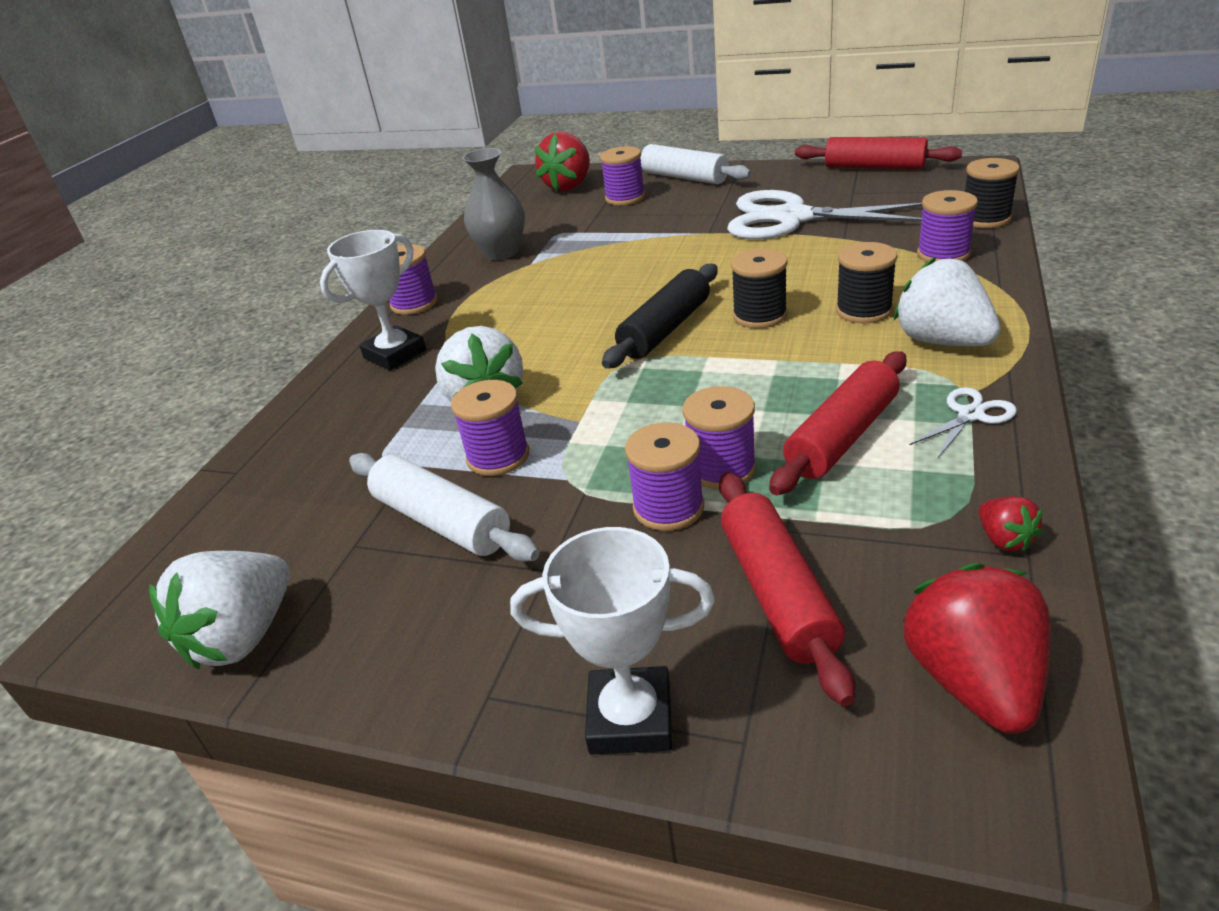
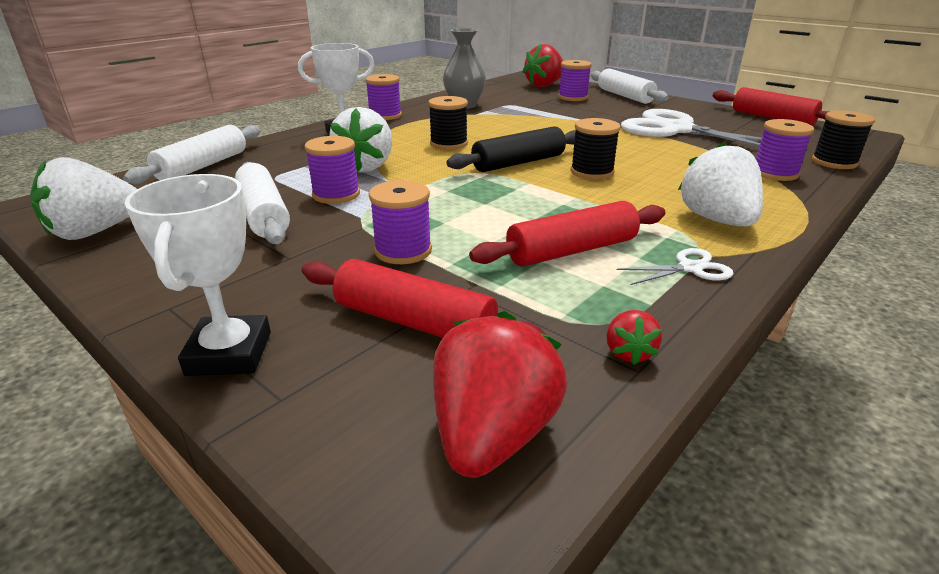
camera: 20 degrees right, 5 degrees down
white trophy [510,527,715,755] -> white trophy turned 60 degrees clockwise [124,174,271,376]
purple spool [682,386,756,489] -> none
red rolling pin [719,472,855,706] -> red rolling pin turned 75 degrees counterclockwise [302,259,547,338]
black spool [836,242,898,323] -> black spool moved to [428,96,468,150]
none -> white rolling pin [123,125,260,184]

